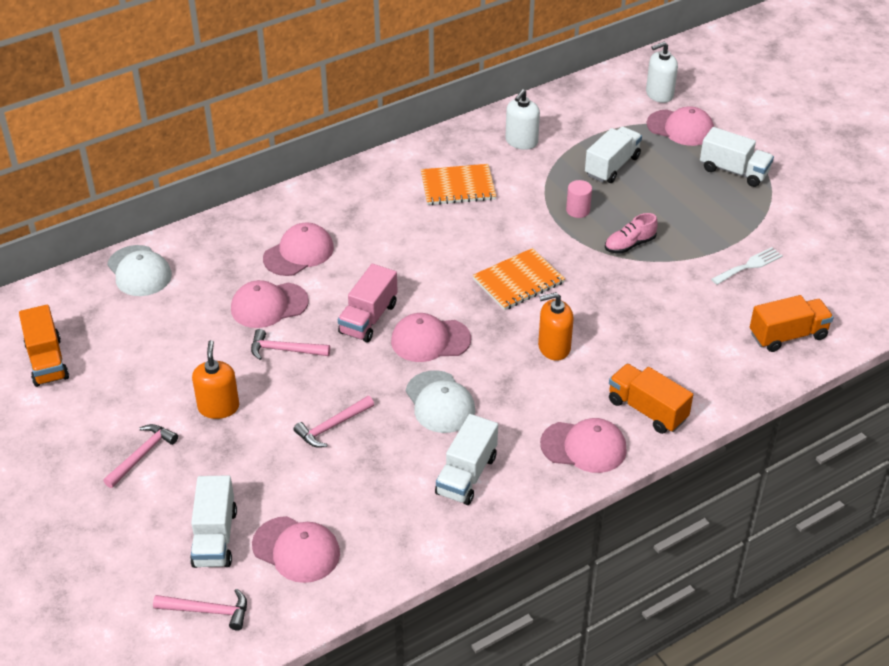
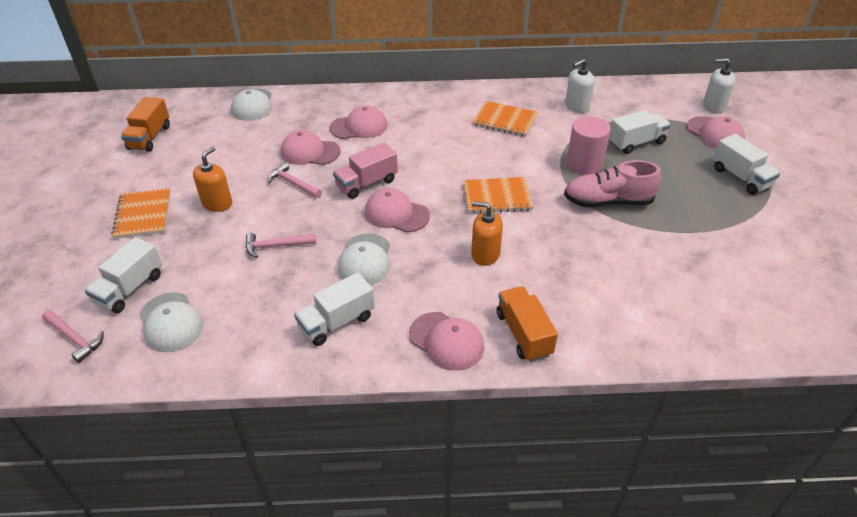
camera: 30 degrees right, 0 degrees up
pink hammer [103,424,178,488] -> orange notebook [112,188,170,239]
pink cap [252,516,340,583] -> white cap [140,292,203,352]
pink cylinder [566,180,592,218] -> pink cylinder [566,116,611,175], size x1.78
pink shoe [605,213,658,254] -> pink shoe [564,160,661,207], size x1.73
white fork [711,247,783,285] -> none
orange truck [750,295,834,352] -> none

